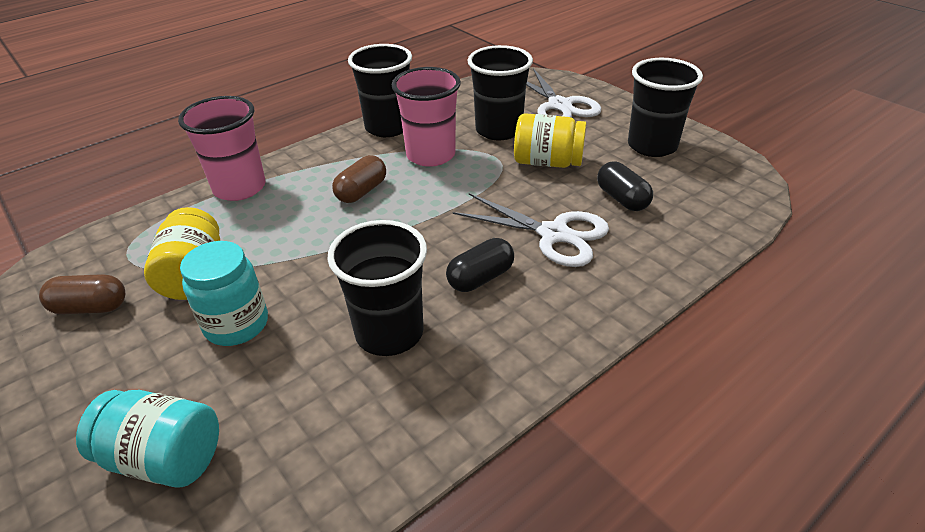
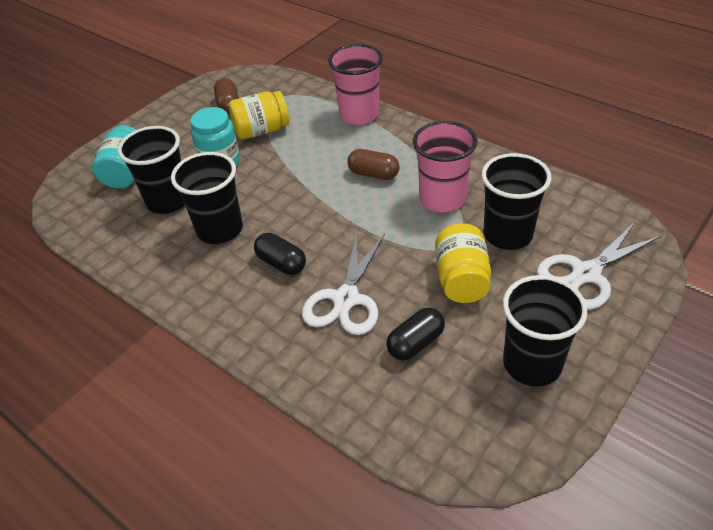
camera: 80 degrees right, 5 degrees up
black cup [348,44,412,137] -> black cup moved to [118,126,185,214]

